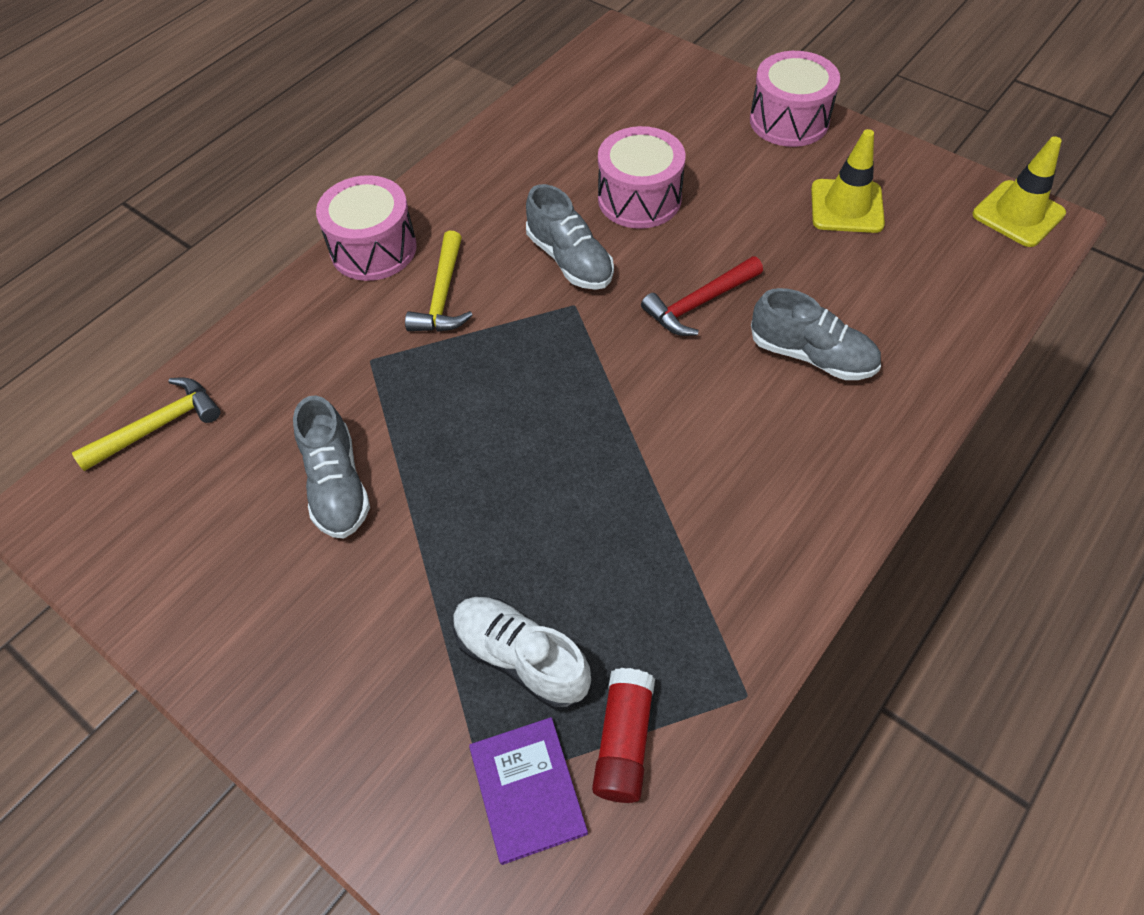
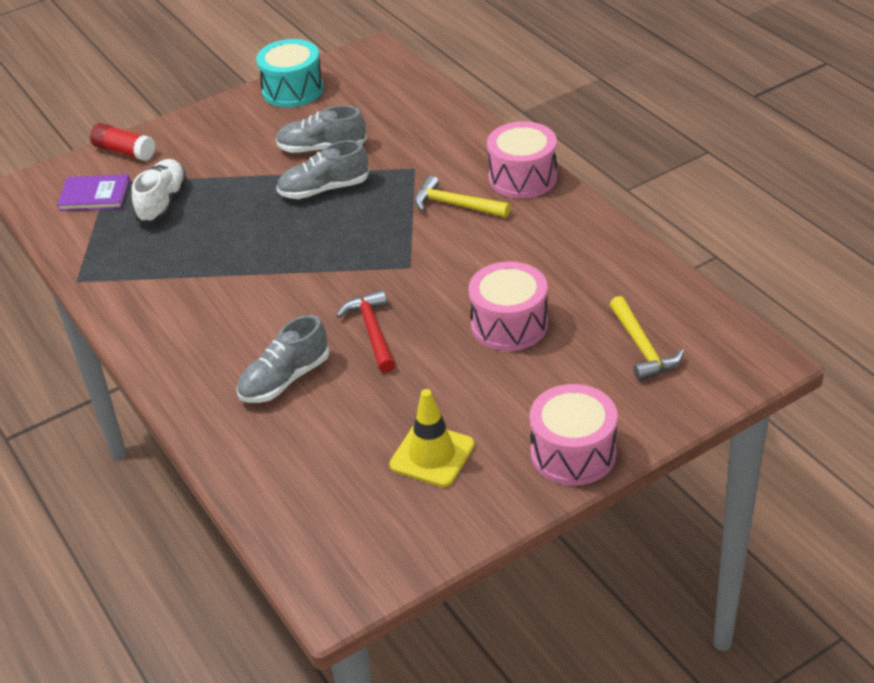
camera: 110 degrees right, 15 degrees down
yellow hammer [72,377,220,471] -> yellow hammer moved to [609,296,684,381]
white shoe [453,597,591,710] -> white shoe turned 45 degrees counterclockwise [132,159,187,225]
grey shoe [526,184,614,290] -> grey shoe moved to [276,140,369,199]
red glue stick [592,668,655,803] -> red glue stick moved to [90,123,155,161]
yellow traffic cone [973,136,1066,247] -> none
none -> turquoise drum [256,39,324,107]

